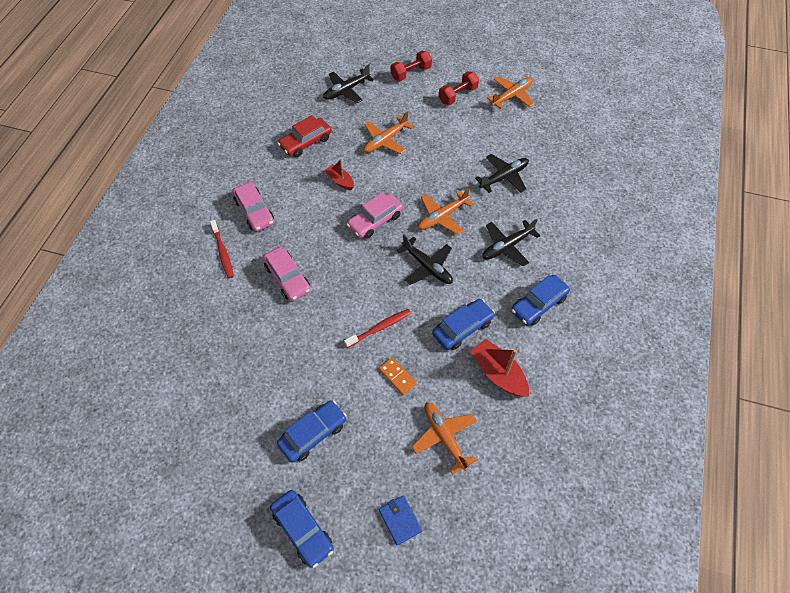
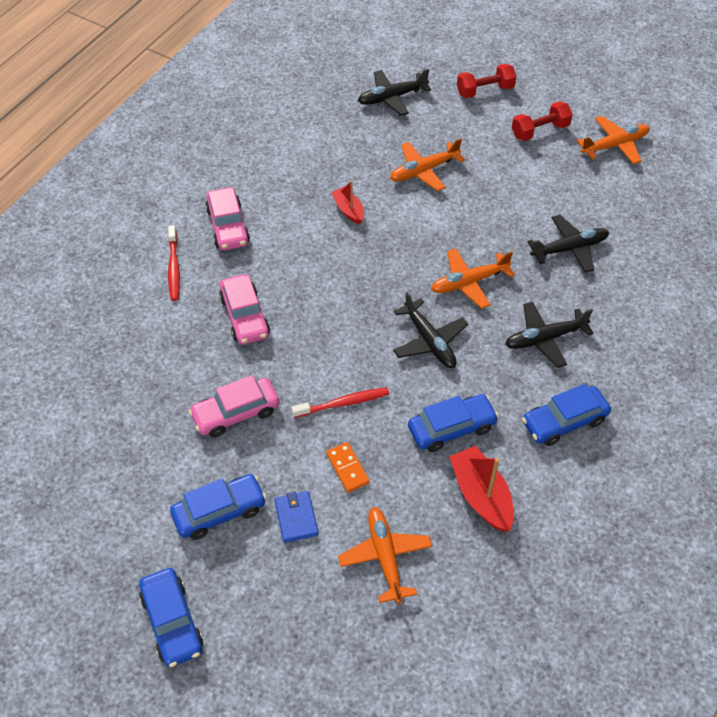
camera: 15 degrees right, 5 degrees down
red car [277,115,332,157] -> none
pink car [346,192,403,239] -> pink car moved to [189,375,279,438]
blue wallet [379,495,422,546] -> blue wallet moved to [274,491,319,543]

